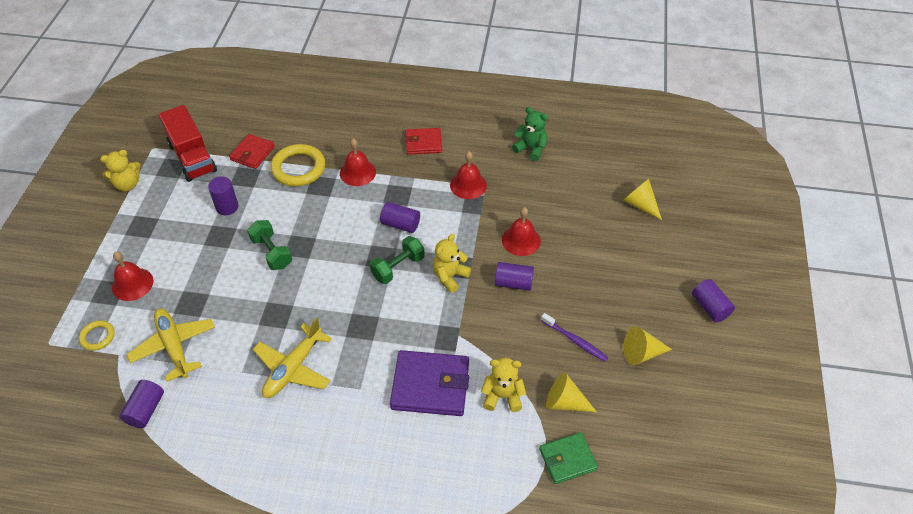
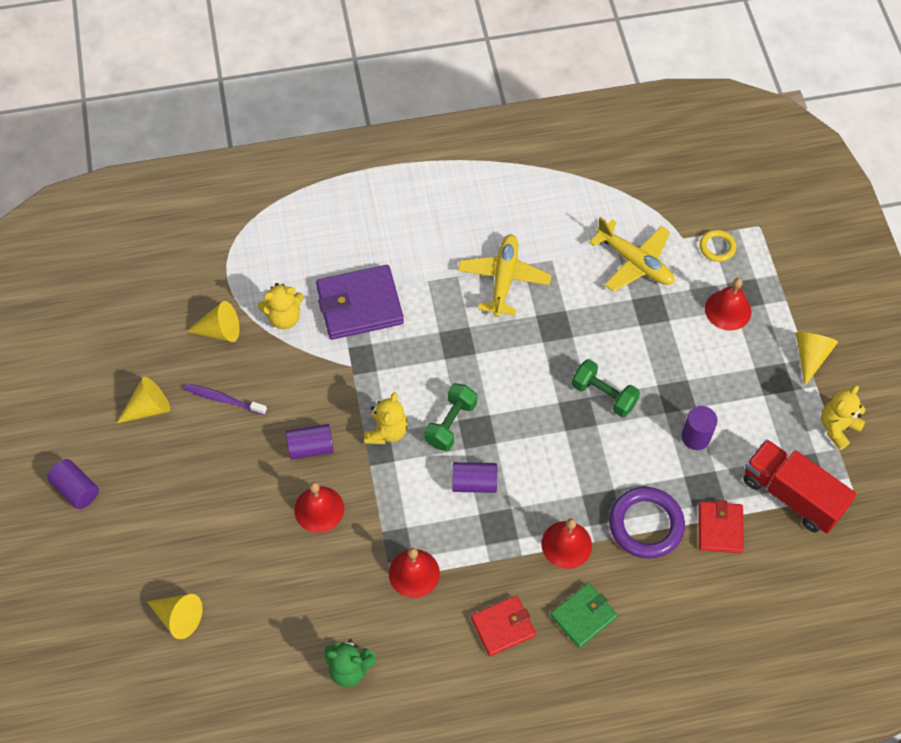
camera: 160 degrees right, 10 degrees up
purple cylinder [119,380,164,428] -> none
yellow ring [270,144,325,187] -> purple ring [609,487,685,559]
green wallet [539,432,598,484] -> green wallet moved to [550,583,618,648]
none -> yellow cone [796,332,838,386]

